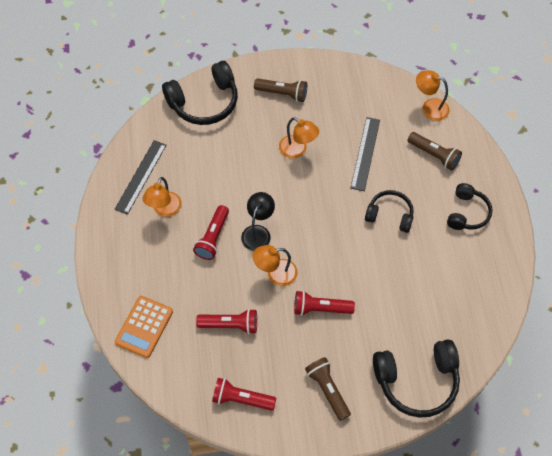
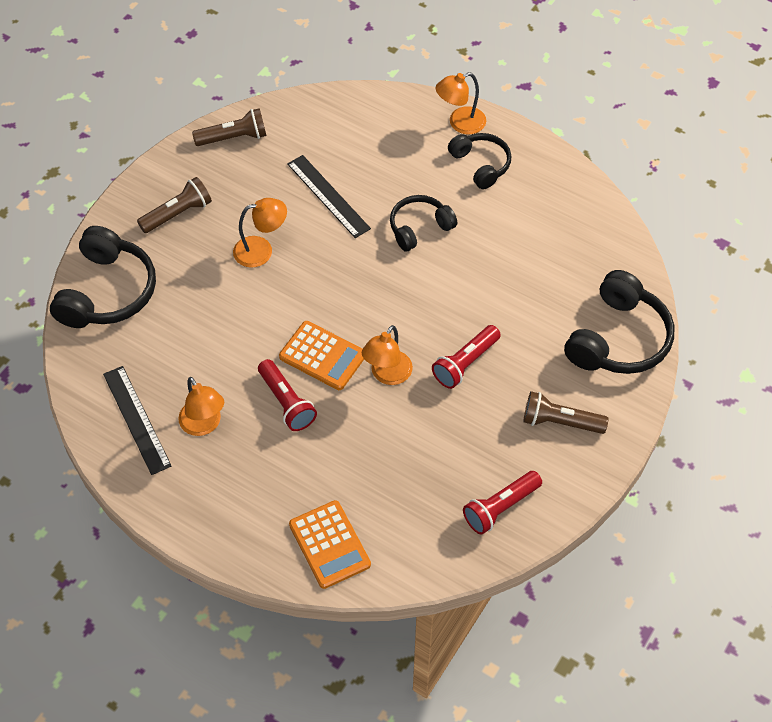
camera: 50 degrees left, 5 degrees down
red flashlight [196,309,257,334] -> none
black lamp [241,192,275,251] -> orange calculator [279,321,364,390]
brown flashlight [407,132,462,171] -> brown flashlight moved to [192,108,267,146]
orange lamp [416,70,449,121] -> orange lamp moved to [436,72,486,134]

